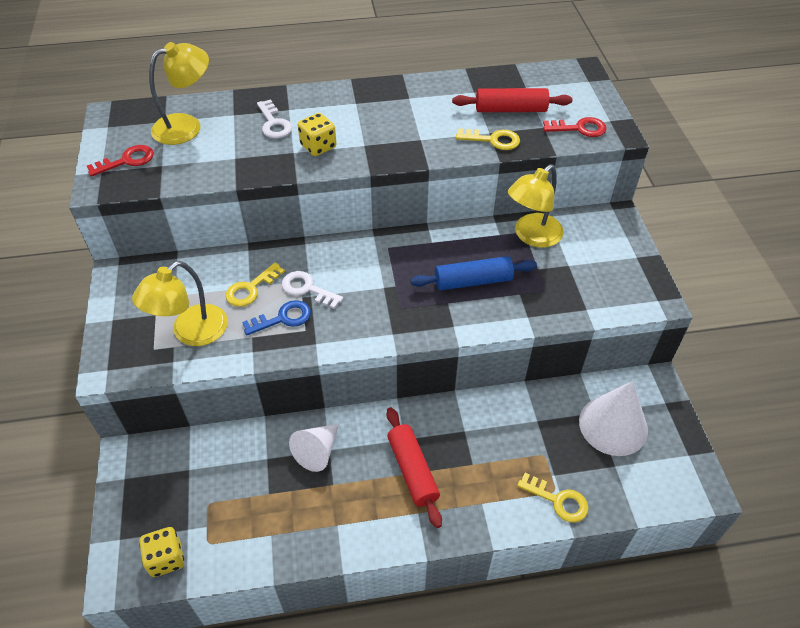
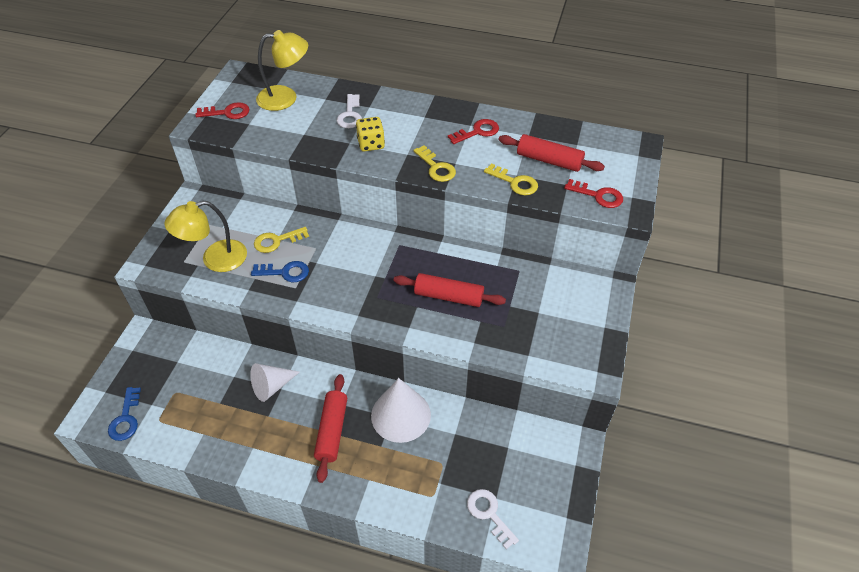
camera: 25 degrees right, 0 degrees up
yellow dice [139,527,184,577] -> blue key [108,387,141,441]
white key [282,271,343,309] -> white key moved to [467,489,519,549]
blue rolling pin [411,256,537,291] -> red rolling pin [394,273,506,307]
yellow lamp [508,164,564,248] -> none
yellow key [517,473,589,523] -> yellow key moved to [413,145,456,182]
white cone [579,381,648,456] -> white cone moved to [371,378,431,443]
none -> red key [448,119,499,144]

